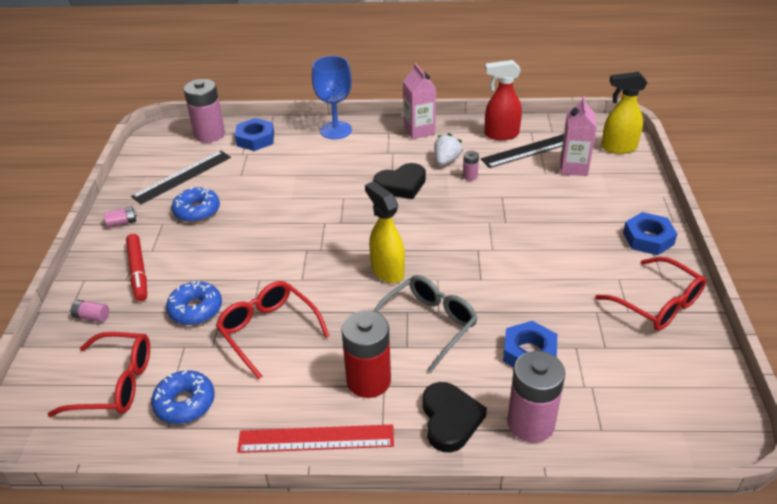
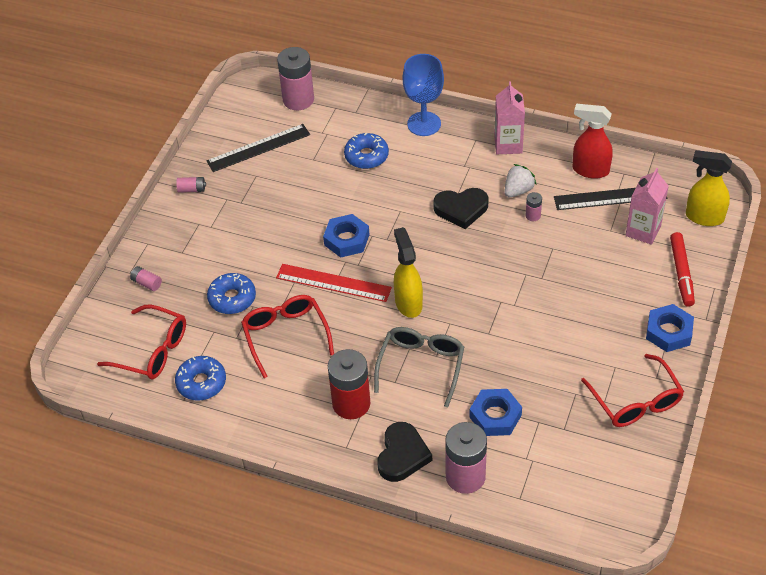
camera: 20 degrees right, 10 degrees up
red marker [126,234,147,301] -> red marker moved to [670,232,695,307]
blue donut [172,187,220,222] -> blue donut moved to [344,133,389,169]
blue nut [235,118,274,151] -> blue nut moved to [323,214,370,258]
red ruler [237,425,394,453] -> red ruler moved to [276,264,392,302]
grey glasses [374,275,478,373] -> grey glasses turned 45 degrees counterclockwise [374,327,464,407]

